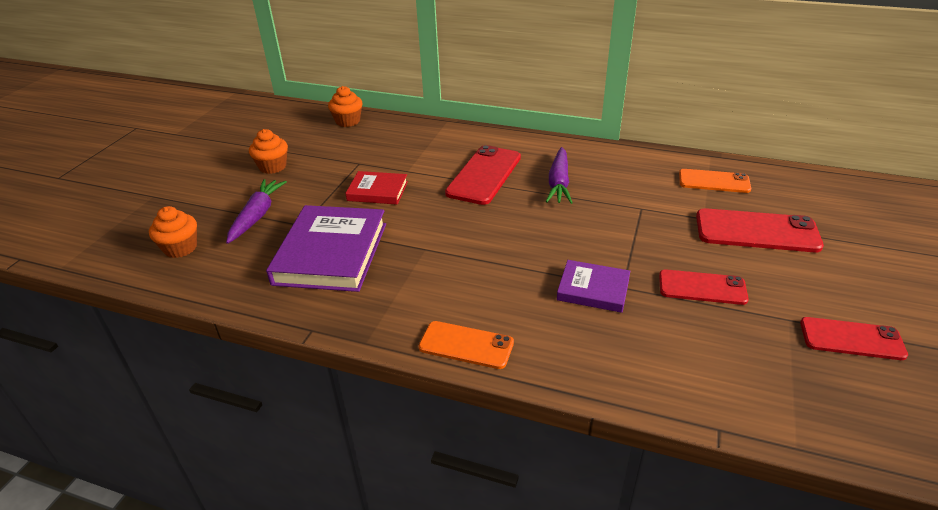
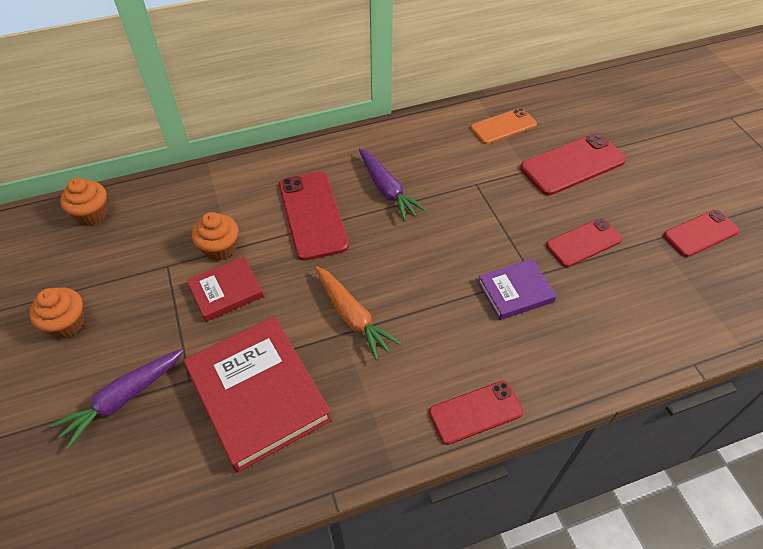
camera: 40 degrees left, 15 degrees up
orange cupcake [149,206,197,258] -> orange cupcake moved to [192,212,238,261]
purple carrot [226,179,287,244] -> purple carrot turned 105 degrees counterclockwise [51,349,184,449]
purple book [266,205,386,292] -> red book [184,316,332,473]
orange phone [419,321,514,369] -> red phone [429,381,524,445]
none -> orange carrot [315,266,401,361]

